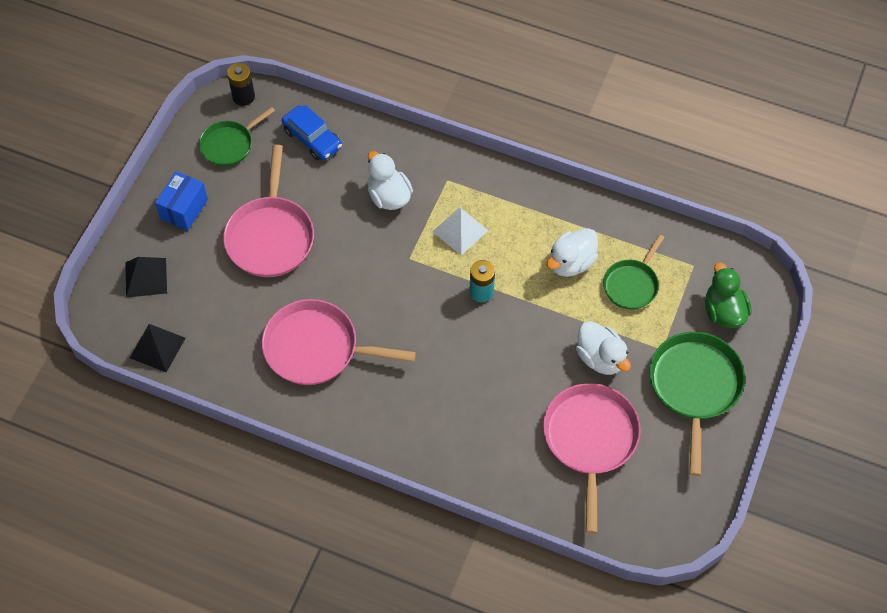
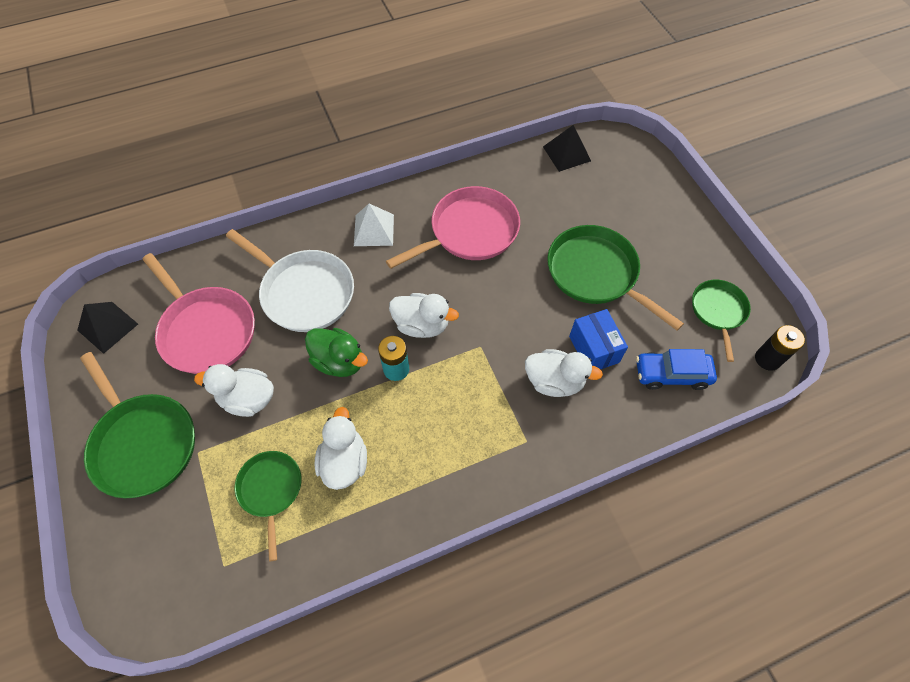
camera: 135 degrees right, 0 degrees up
black pyramid [125,257,167,298] -> black pyramid moved to [77,302,138,354]
blue box [155,171,208,231] -> blue box moved to [569,309,628,369]
pink pan [223,145,314,277] -> green pan [547,225,684,331]
white pyramid [432,207,489,255] -> white pyramid moved to [354,204,394,246]
green duck [705,262,751,328] -> green duck moved to [305,328,368,377]
none -> white pan [226,229,354,332]
none -> white duck [389,293,459,338]

